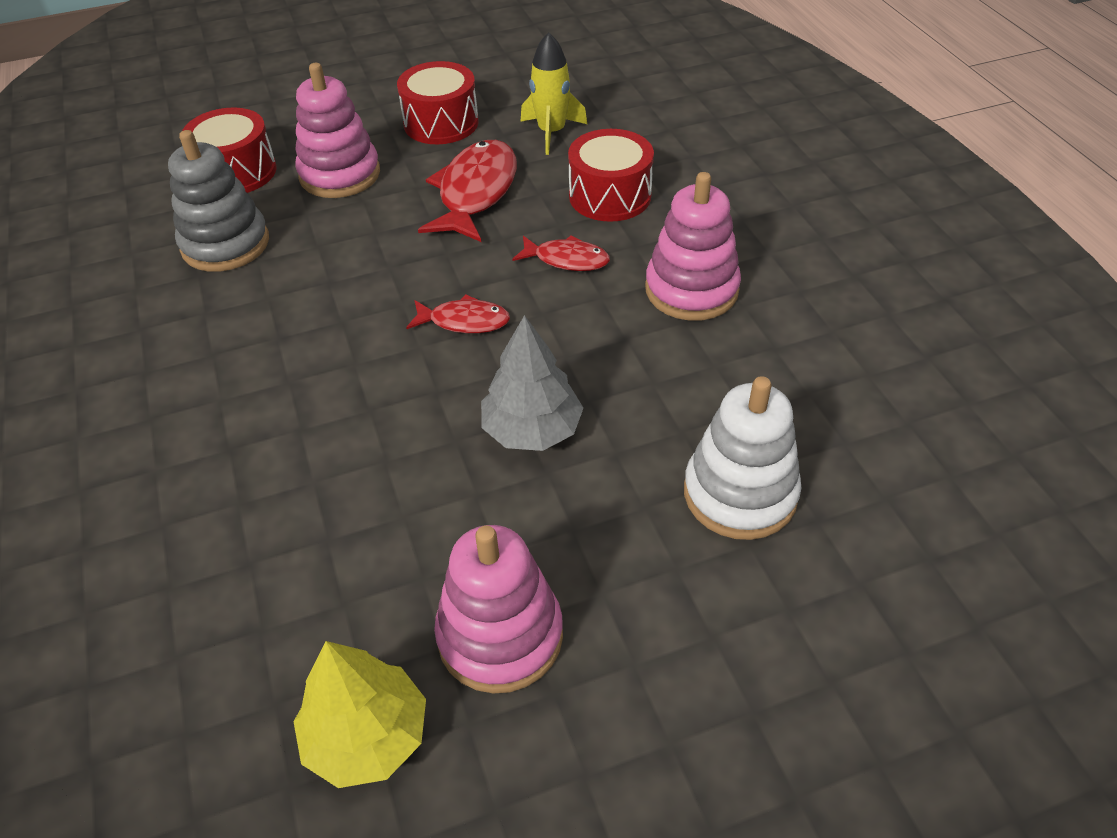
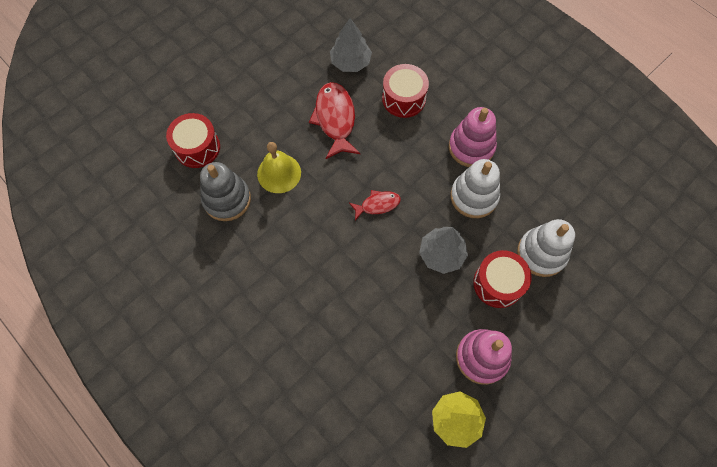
camera: 25 degrees left, 20 degrees up
pink stacking toy [295,63,380,198] -> none
red drum [397,61,479,144] -> red drum moved to [473,250,532,308]
red fish [512,235,610,271] -> none
yellow rocket [521,32,587,155] -> grey tree [330,18,372,72]
none -> yellow bell [257,142,301,193]
none -> white stacking toy [450,159,500,218]

